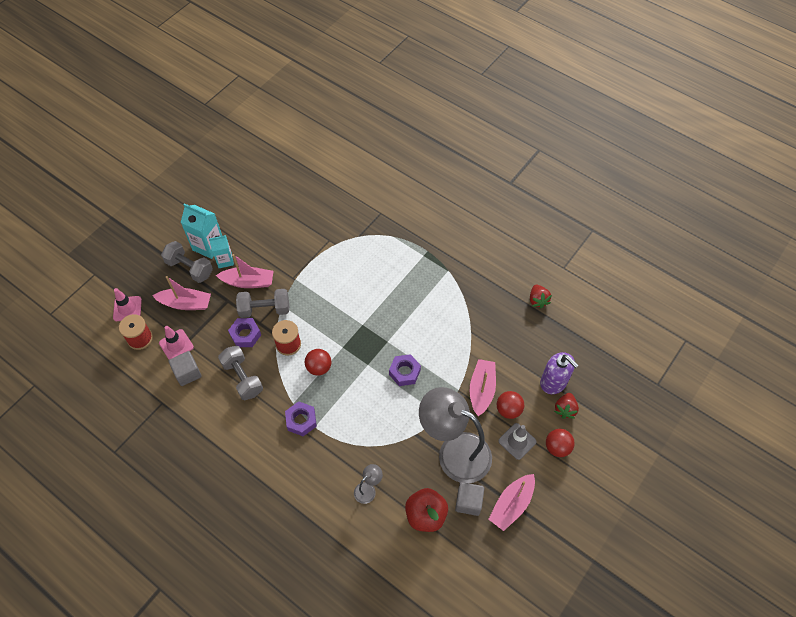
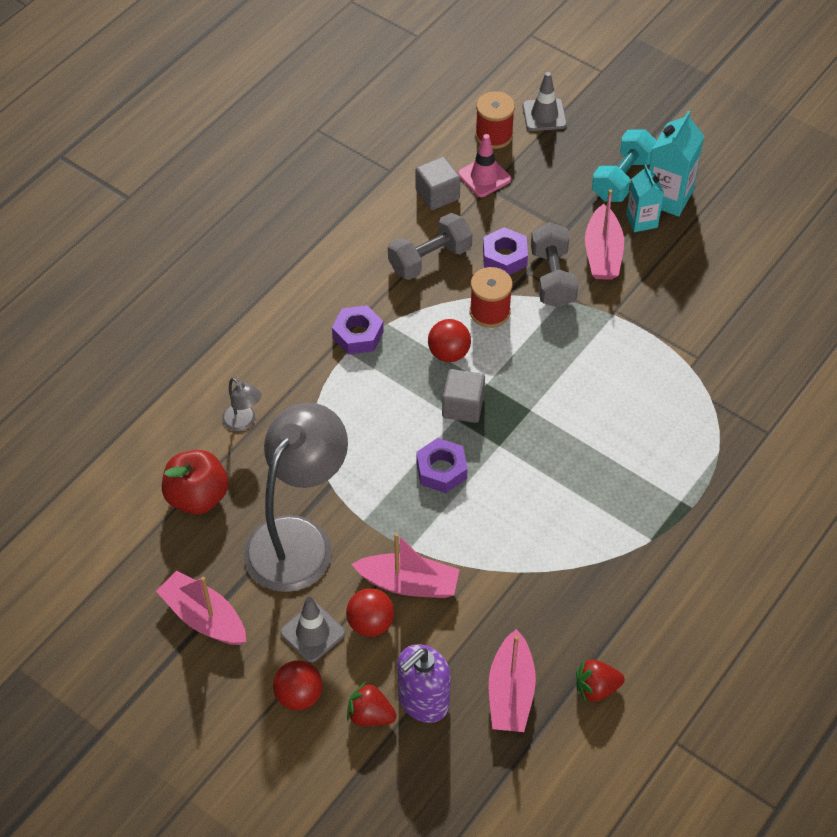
camera: 90 degrees right, 5 degrees down
pink traffic cone [113,288,142,321] -> grey traffic cone [523,72,567,131]
pink boat [152,276,211,310] -> pink boat moved to [489,629,536,732]
grey dumbbell [161,241,213,283] -> turquoise dumbbell [592,129,657,202]
grey cube [455,482,484,516] -> grey cube moved to [442,369,485,423]

